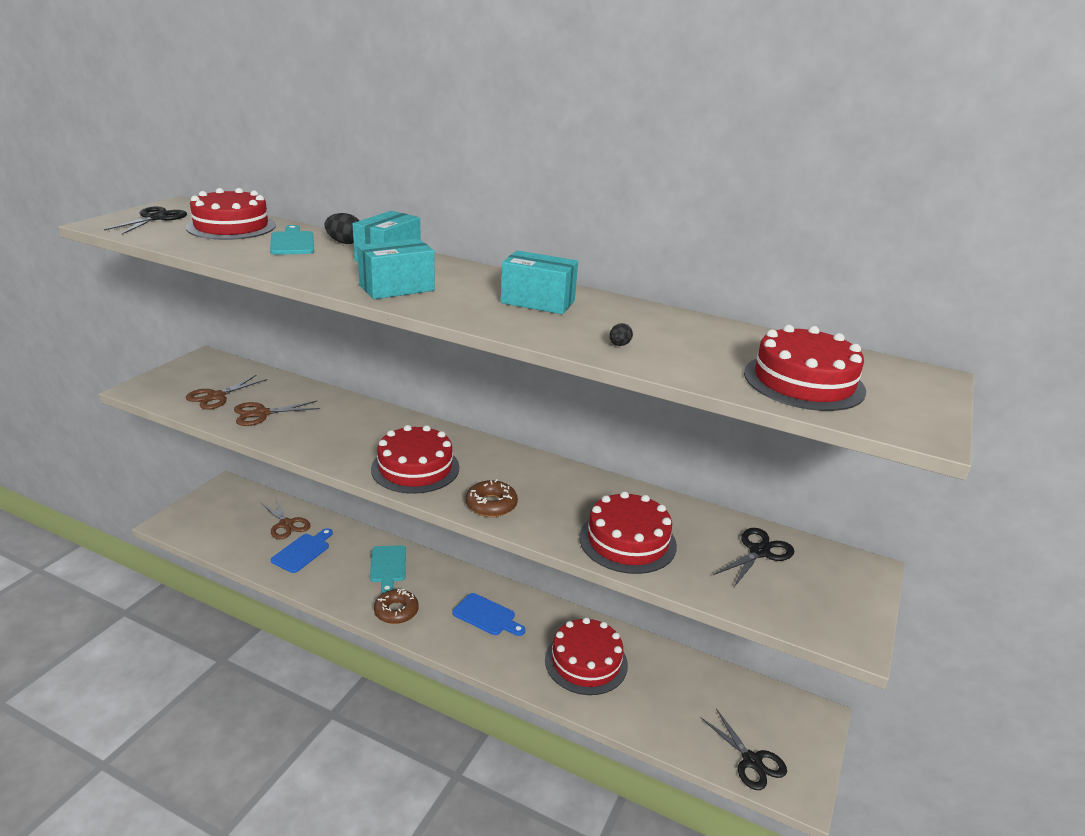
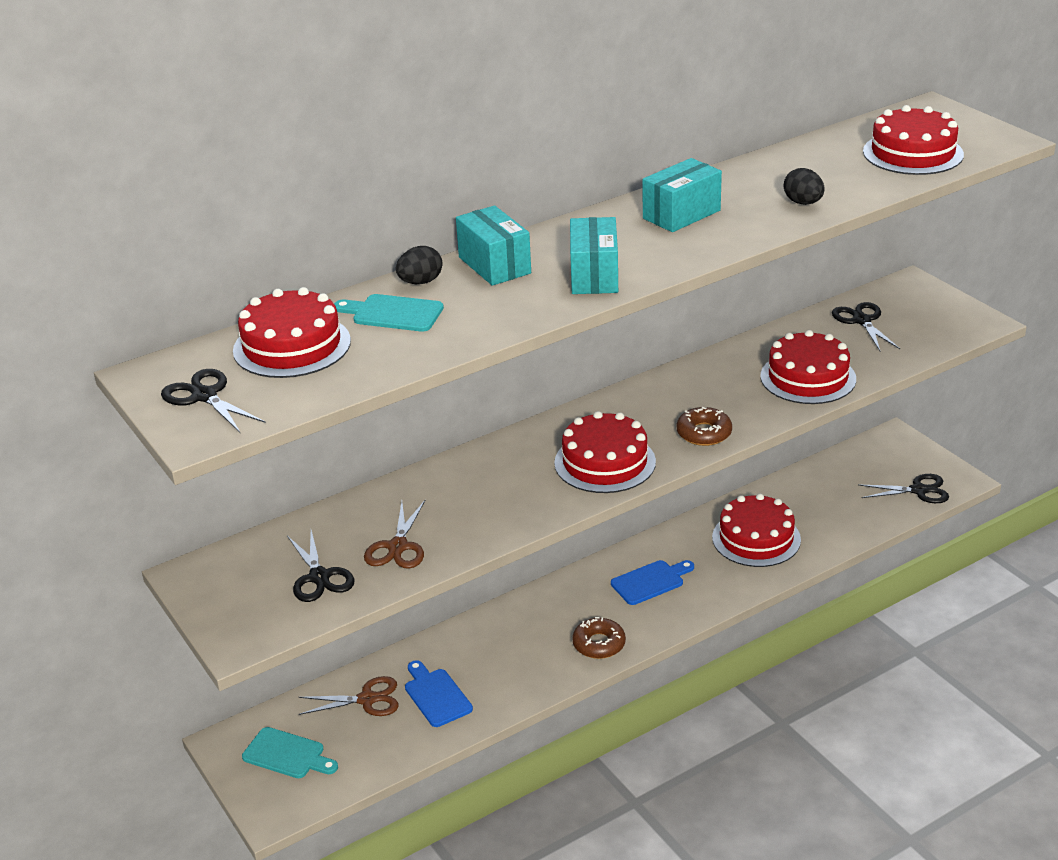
camera: 55 degrees left, 5 degrees up
brown scissors [186,375,267,410] -> black scissors [287,530,354,602]
turquoise cutting board [370,545,406,594] -> turquoise cutting board moved to [242,727,338,778]
black egg [609,323,633,346] -> black egg [784,168,825,205], size x1.72

